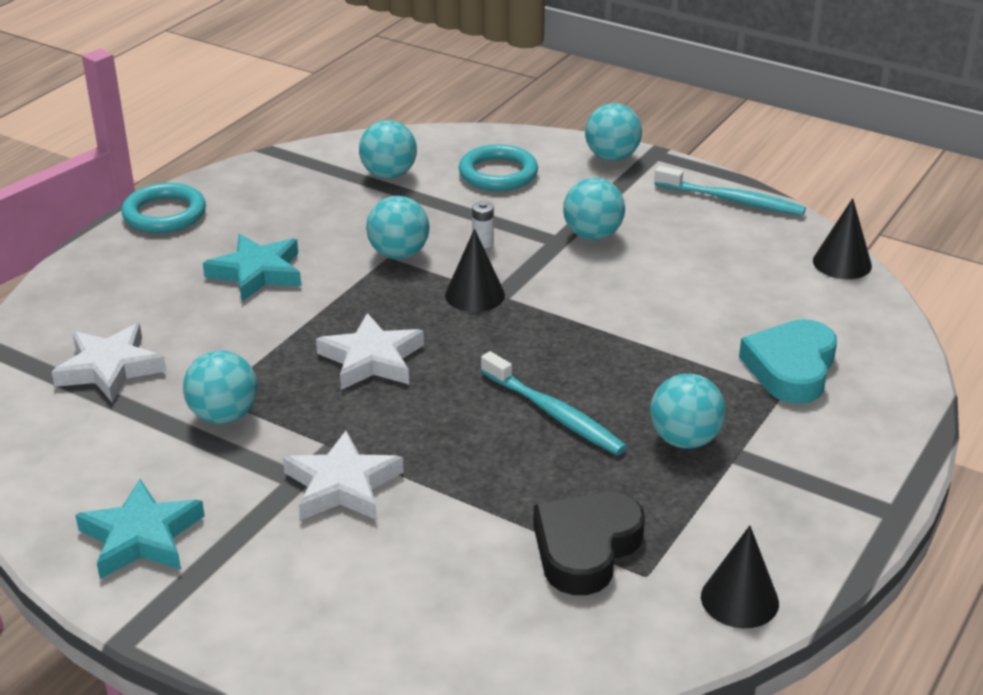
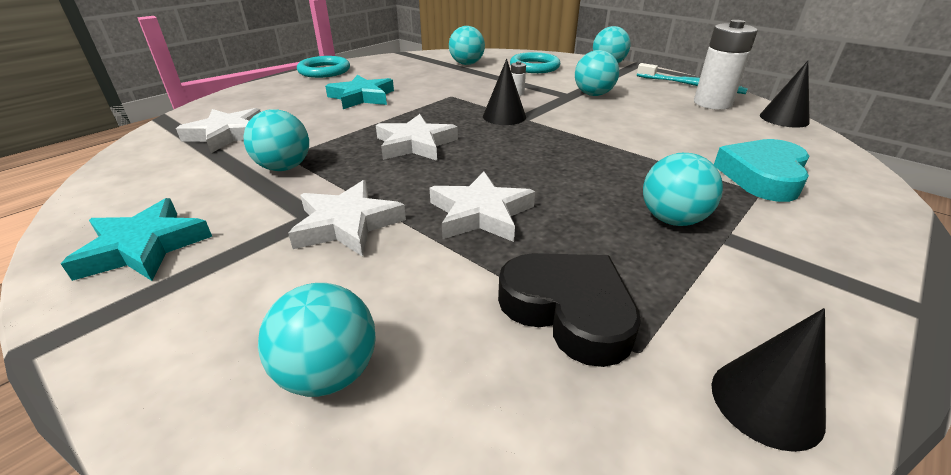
camera: 10 degrees right, 0 degrees up
turquoise ball [366,196,430,259] -> turquoise ball moved to [258,283,376,397]
turquoise toothbrush [481,351,627,455] -> none
black heart [533,492,645,595] -> black heart turned 90 degrees clockwise [498,253,641,367]
none -> white star [430,171,535,242]
none -> white battery [694,20,757,110]

